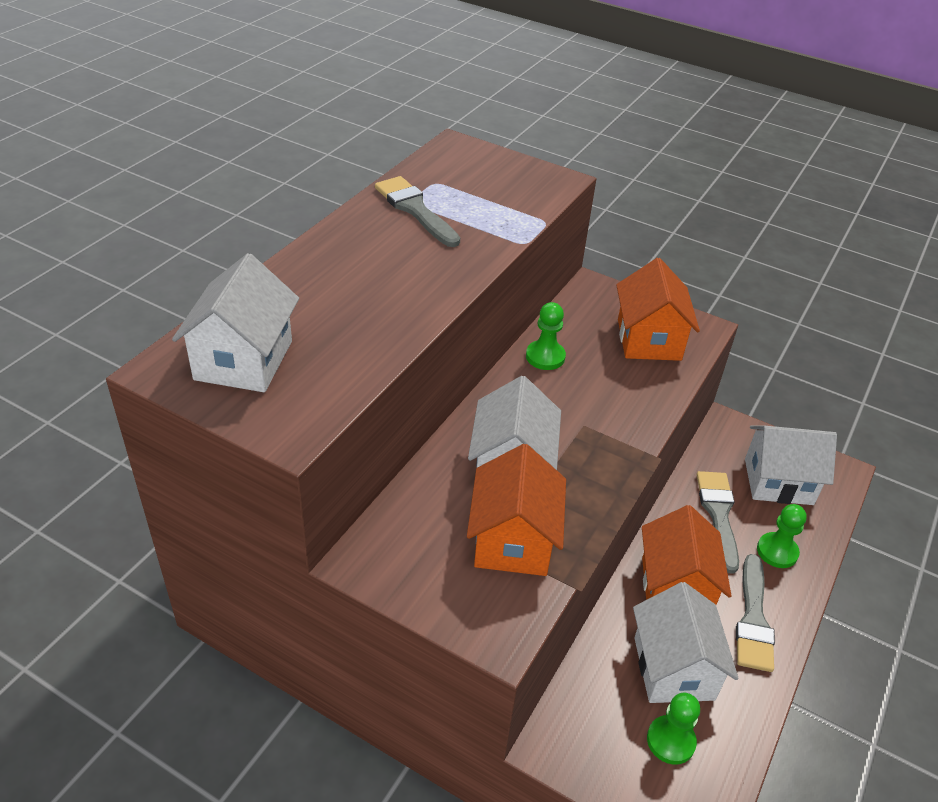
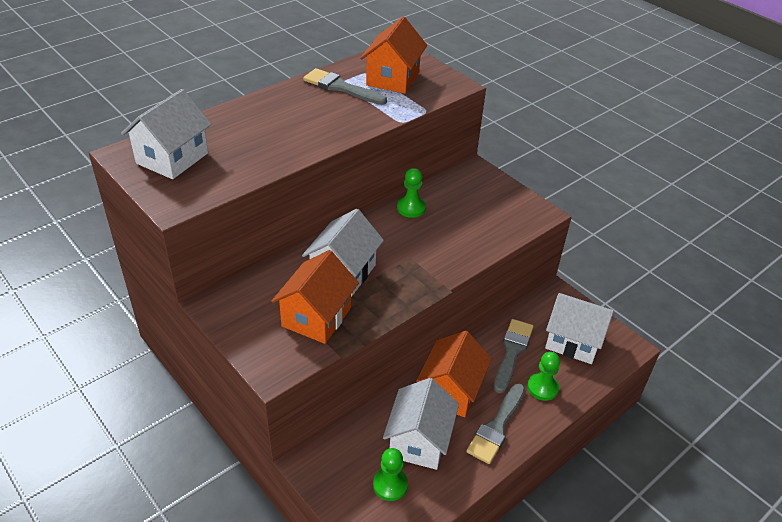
camera: 20 degrees right, 0 degrees up
grey brush [375,176,460,247] -> grey brush turned 45 degrees counterclockwise [303,68,387,105]
orange house [616,258,700,361] -> orange house moved to [360,17,427,94]

